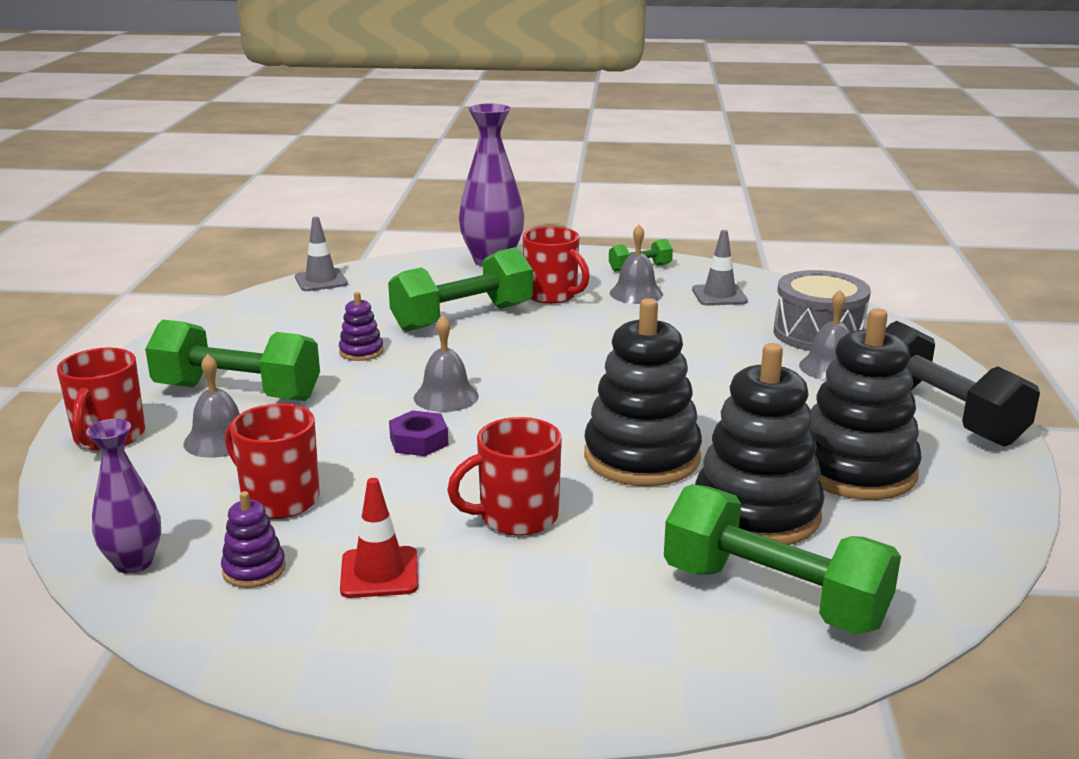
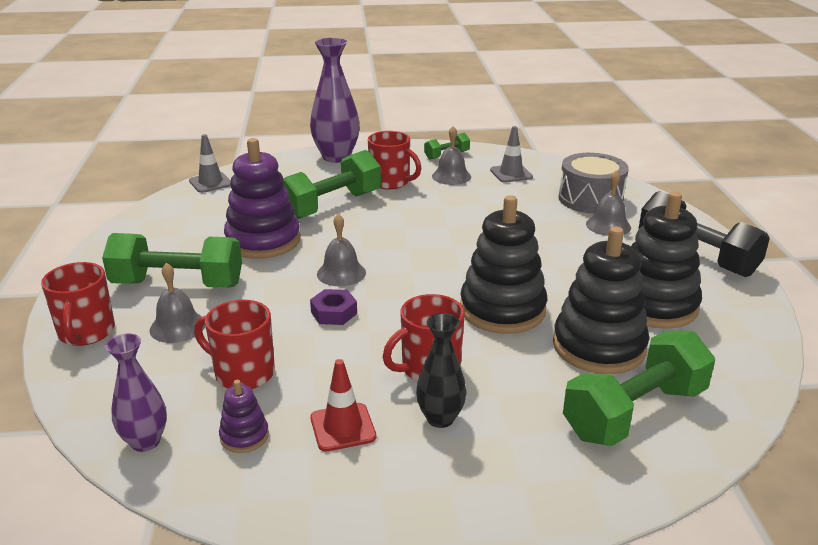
camera: 10 degrees left, 5 degrees up
purple stacking toy [339,292,383,361] -> purple stacking toy [224,138,301,259], size x2.21
green dumbbell [664,484,901,635] -> green dumbbell turned 60 degrees counterclockwise [563,331,715,446]
none -> black vase [416,313,467,428]

